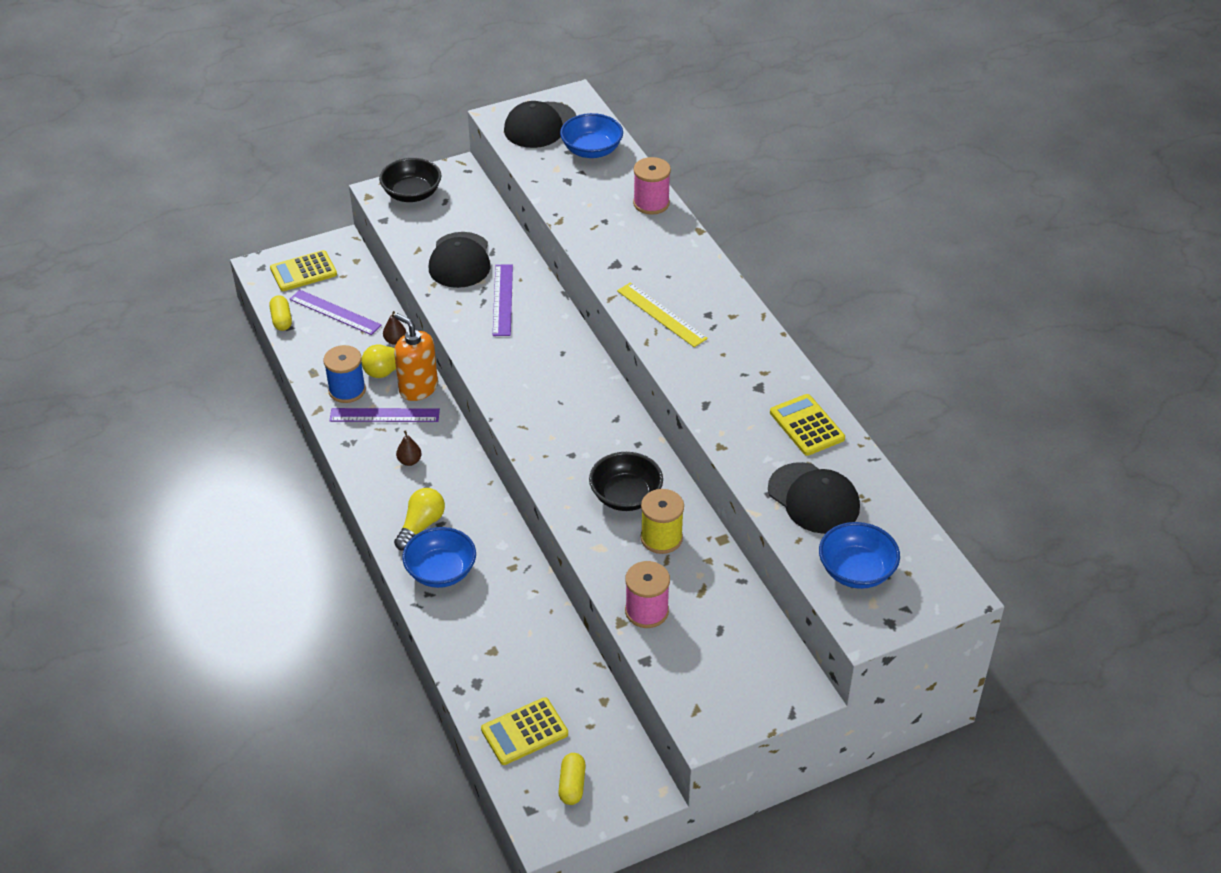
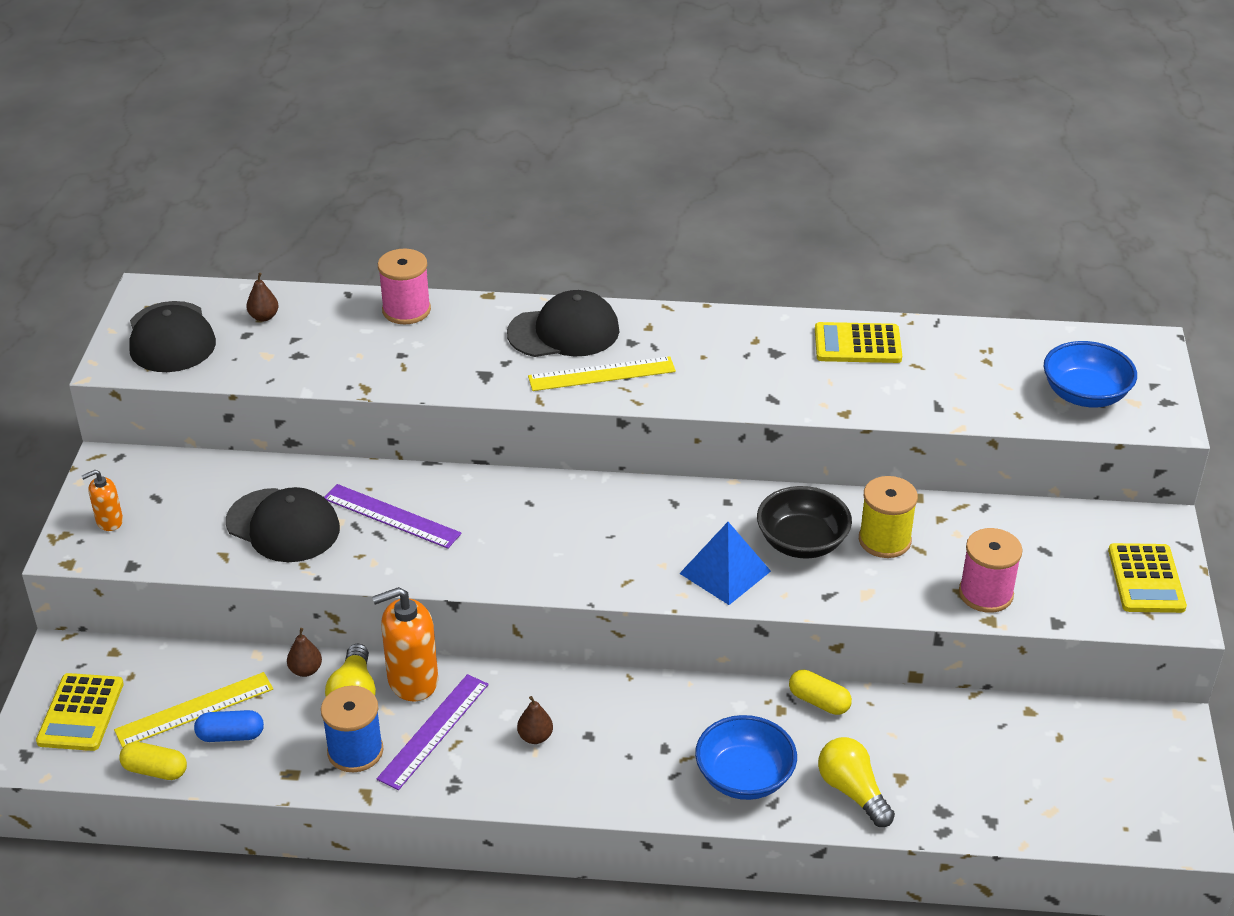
camera: 60 degrees left, 5 degrees down
purple ruler [289,290,381,335] -> yellow ruler [114,672,273,748]
black bowl [379,158,441,202] -> orange soap dispenser [82,470,123,531]
yellow light bulb [394,488,445,551] -> yellow light bulb moved to [818,737,895,827]
yellow calculator [481,697,568,765] -> yellow calculator moved to [1108,543,1187,613]
yellow capsule [558,753,586,805] -> yellow capsule moved to [789,670,852,715]
blue bowl [560,113,623,158] -> brown pear [246,273,279,321]
black cap [768,462,860,534] -> black cap moved to [507,290,619,357]
none -> blue capsule [194,710,264,742]
none -> blue pyramid [679,522,771,605]

